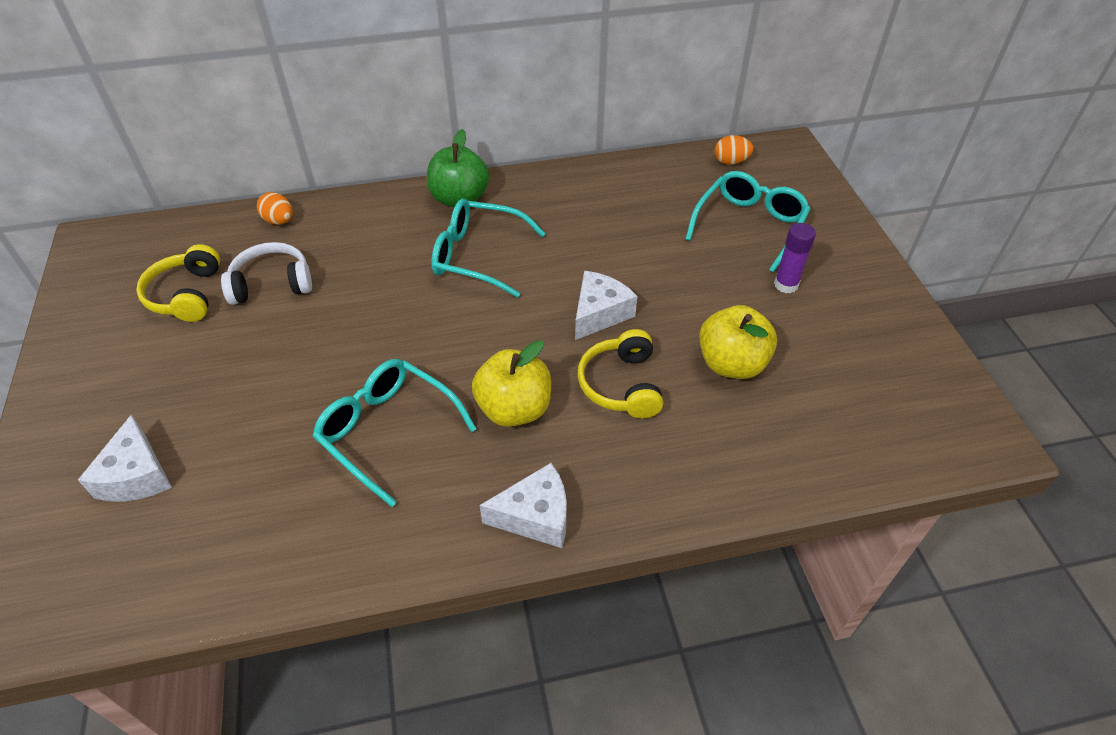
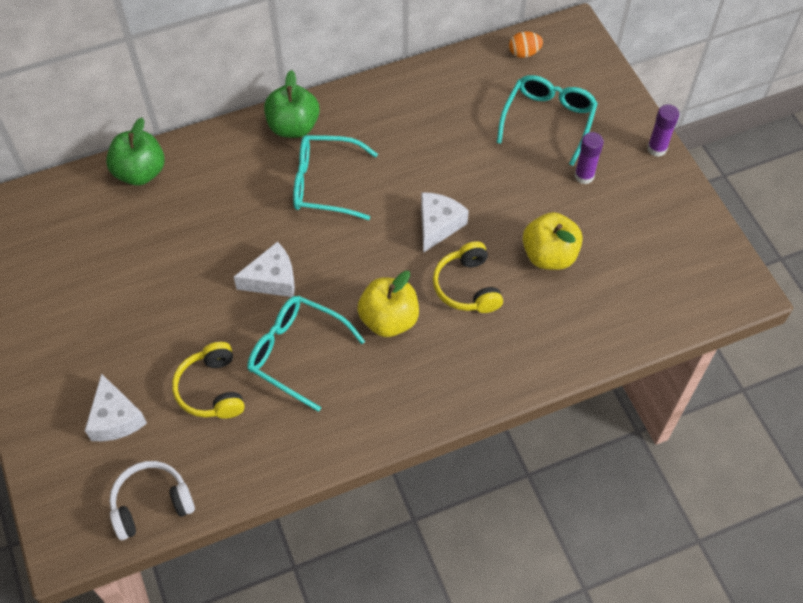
camera: 10 degrees left, 10 degrees up
yellow headphones [136,244,220,322] -> yellow headphones moved to [172,342,245,419]
white headphones [221,242,312,305] -> white headphones moved to [109,461,195,540]
orange egg [257,192,293,225] -> green apple [106,118,165,186]
white cheese [480,463,567,548] -> white cheese moved to [234,242,295,297]
none -> purple glue stick [647,104,679,157]

